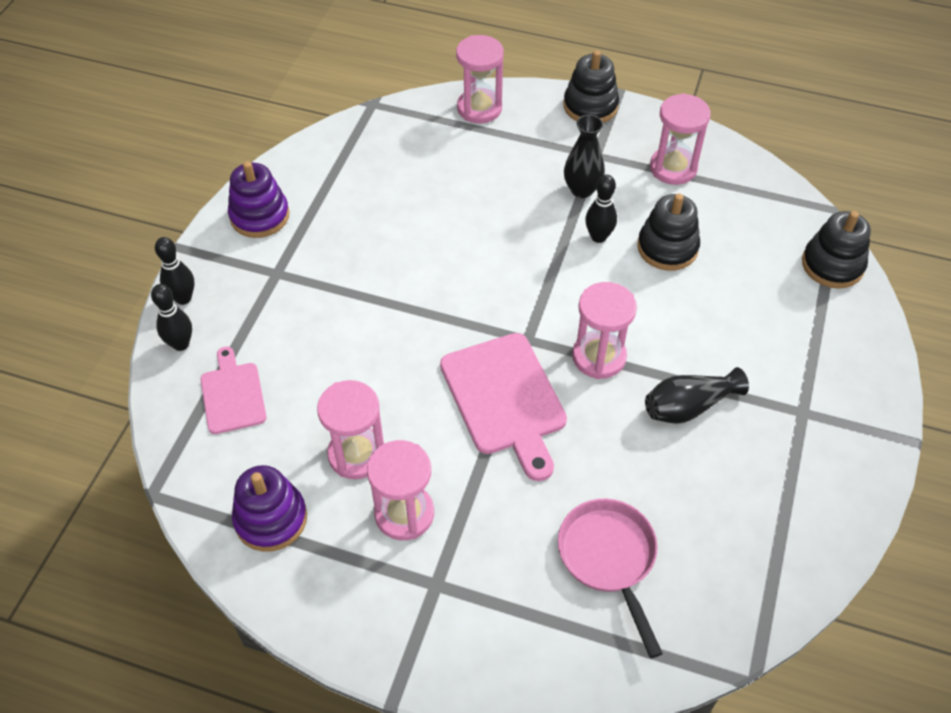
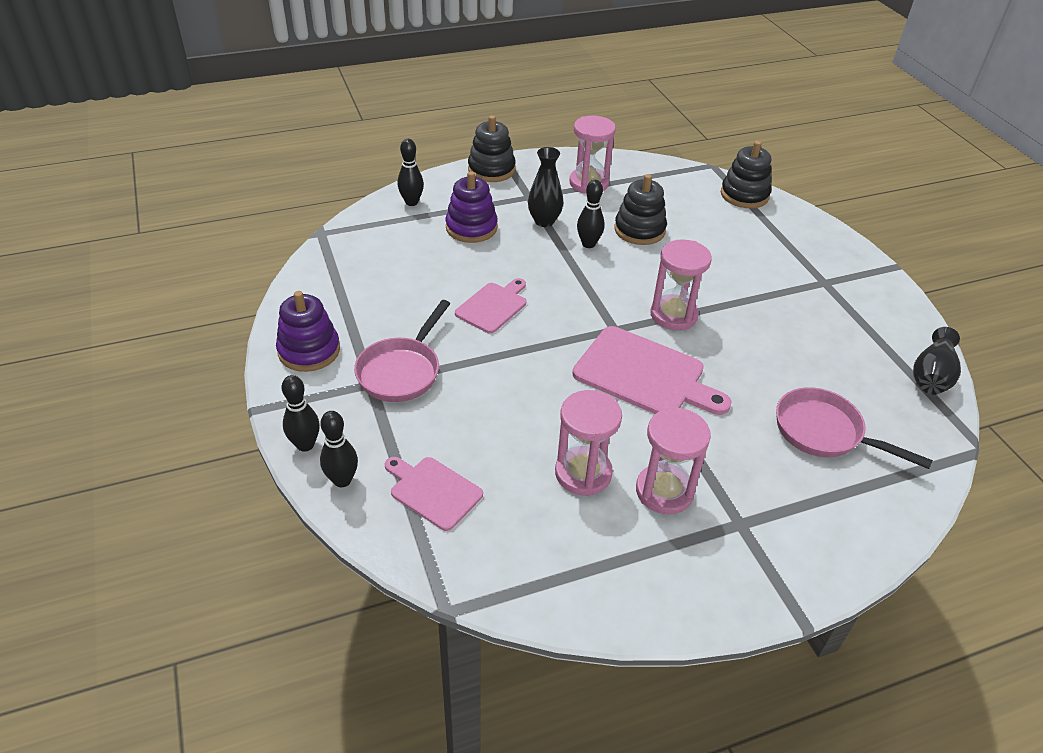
camera: 40 degrees left, 10 degrees down
purple stacking toy [232,465,307,552] -> purple stacking toy moved to [446,171,498,243]
pink hourglass [456,35,504,123] -> black bowling pin [397,139,424,206]
black vase [645,367,749,424] -> black vase moved to [913,327,961,395]
none -> pink pan [354,300,450,402]
none -> pink cutting board [455,278,526,334]

